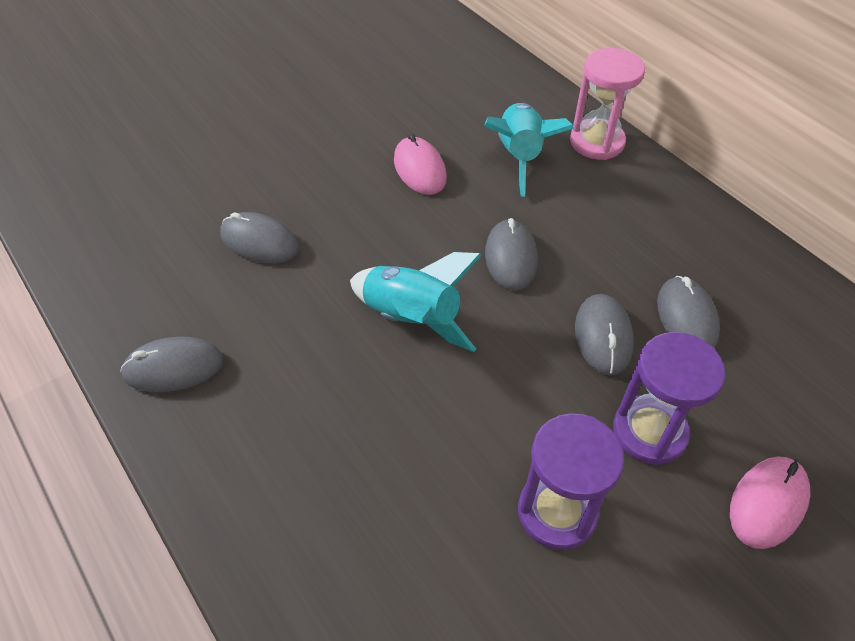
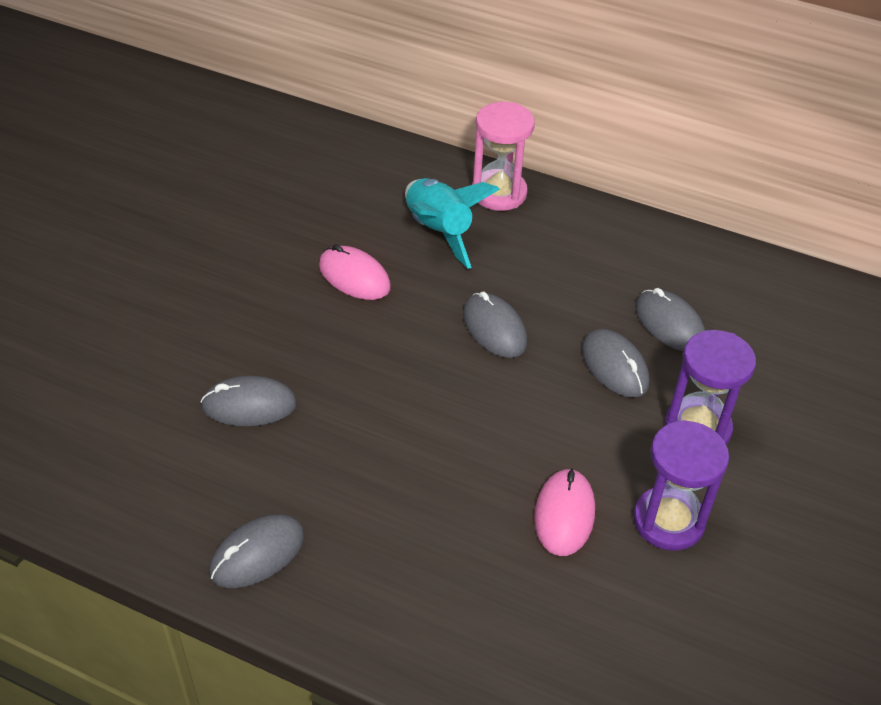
camera: 30 degrees left, 5 degrees down
turquoise rocket [350,252,482,352] -> none
pink mouse [730,456,810,549] -> pink mouse moved to [534,468,595,556]

